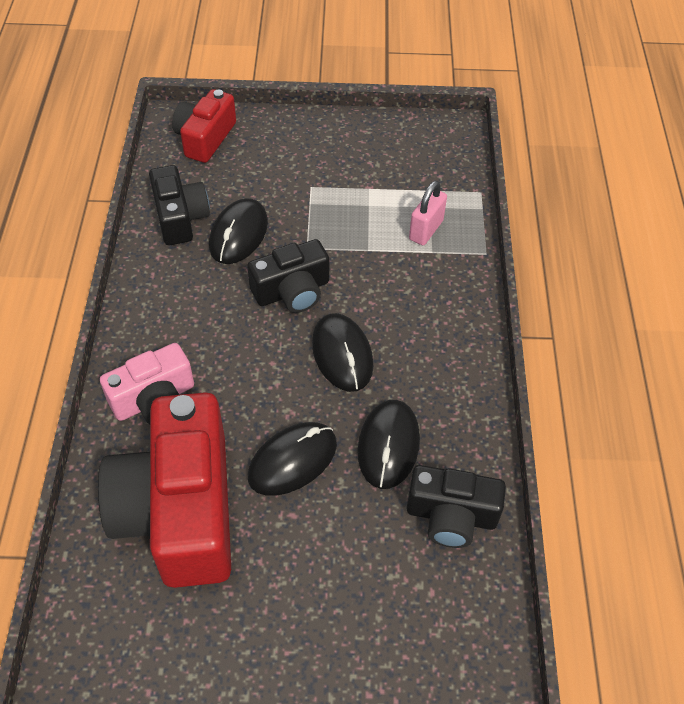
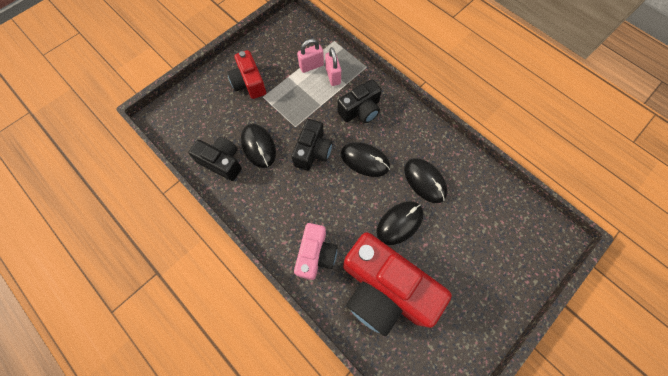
camera: 45 degrees left, 15 degrees up
red camera [172,89,236,163] -> red camera moved to [227,50,266,99]
black mouse [248,422,337,496] -> black mouse turned 45 degrees clockwise [377,201,424,245]
black camera [407,465,506,548] -> black camera moved to [337,79,382,123]
none -> pink padlock [297,39,324,73]

